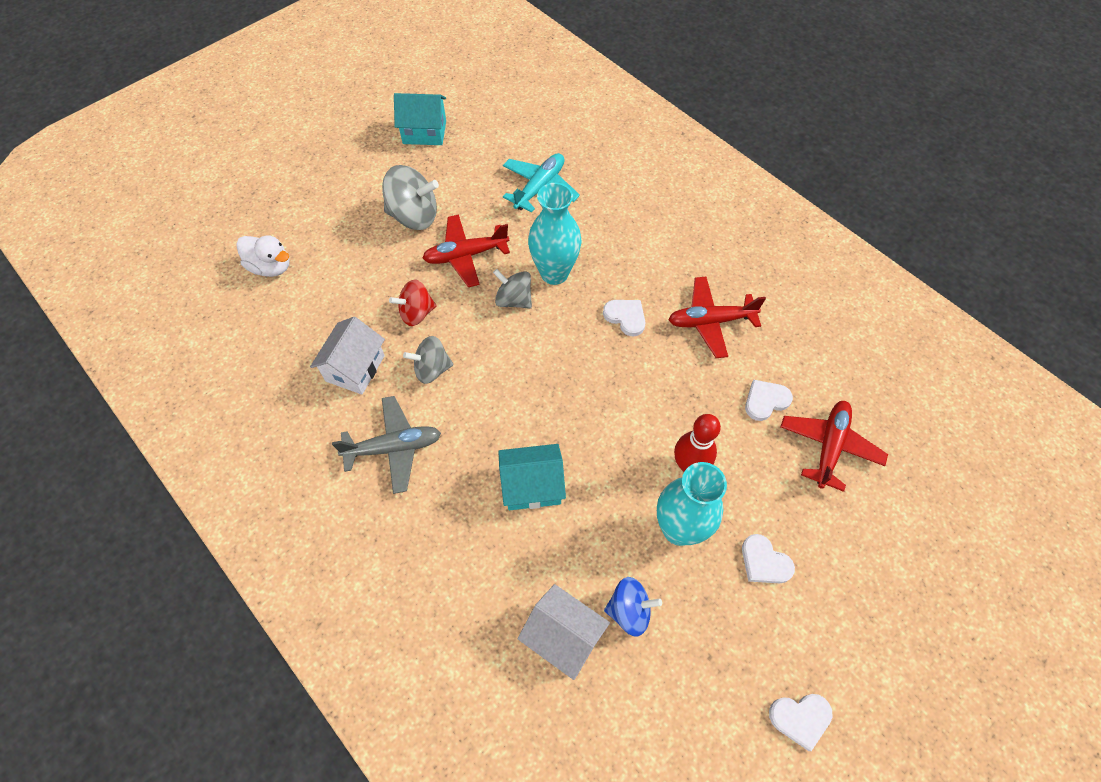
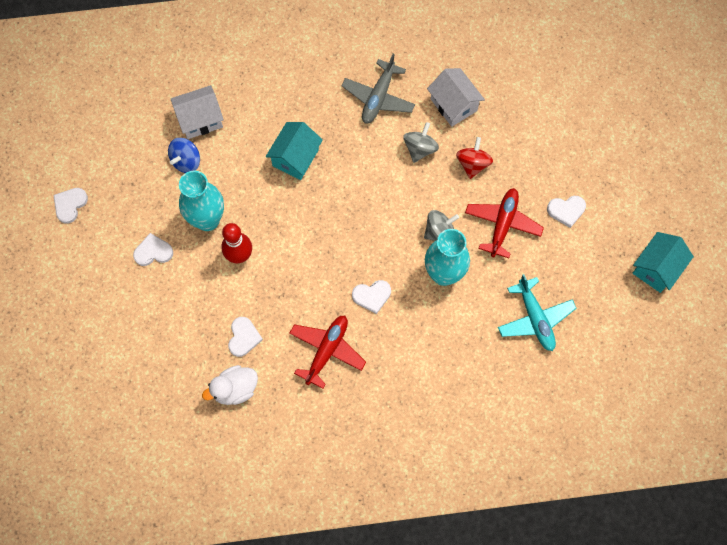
camera: 125 degrees right, 10 degrees up
white duck [236,235,290,277] -> white duck moved to [202,365,258,405]
grey spinning top [382,165,439,230] -> white heart [547,196,586,228]
red plane [780,401,888,492] -> none

